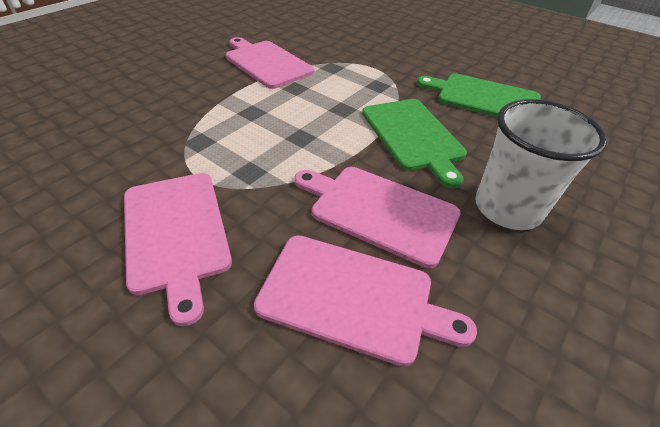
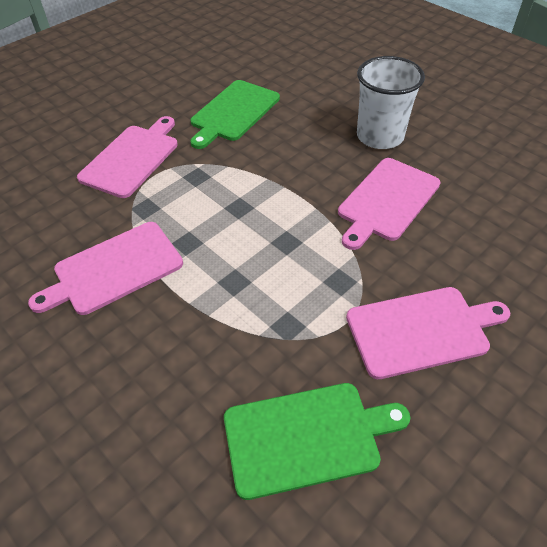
camera: 80 degrees left, 5 degrees up
pink cutting board [254,235,477,367] -> pink cutting board moved to [77,116,178,198]
green cutting board [362,99,467,188] -> green cutting board moved to [224,383,410,500]

